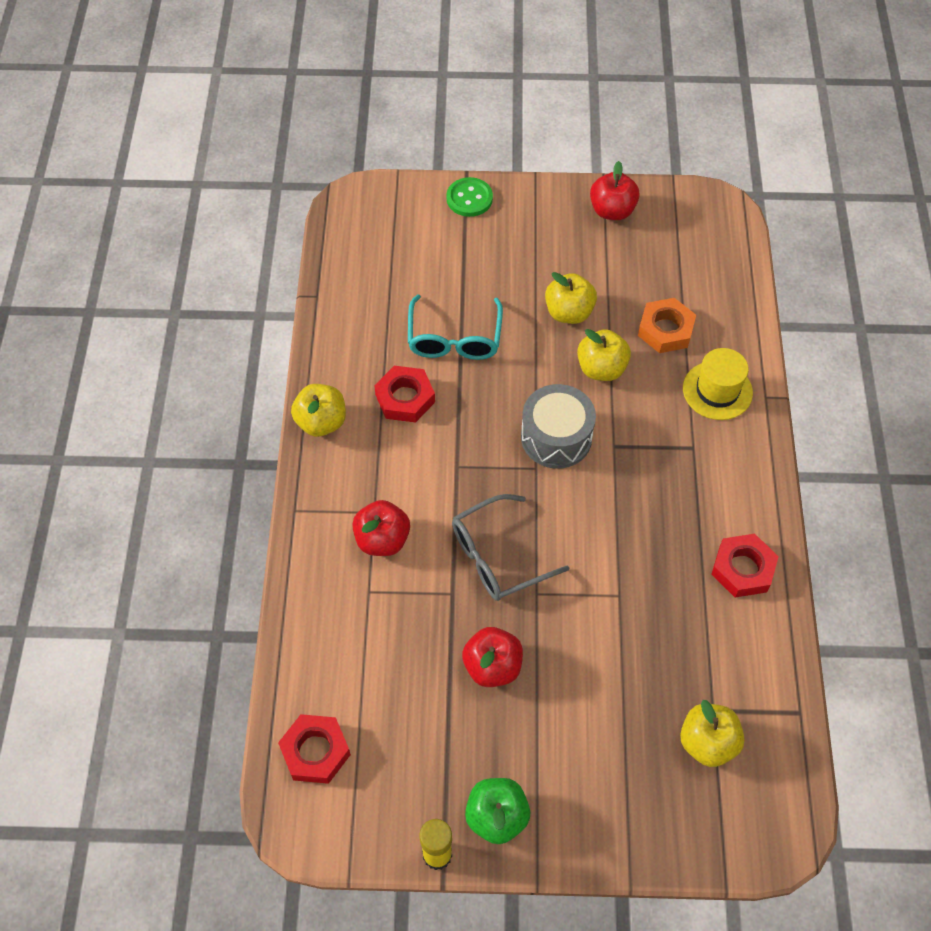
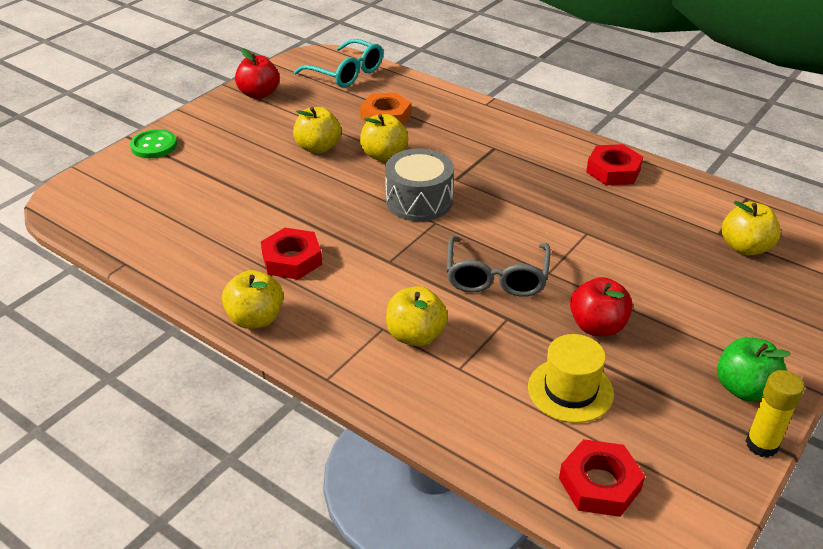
camera: 55 degrees left, 20 degrees down
red apple [352,500,410,556] -> yellow apple [386,286,448,346]
turquoise glasses [408,294,503,360] -> turquoise glasses moved to [294,39,383,87]
yellow hat [683,348,753,420] -> yellow hat moved to [528,334,614,423]

